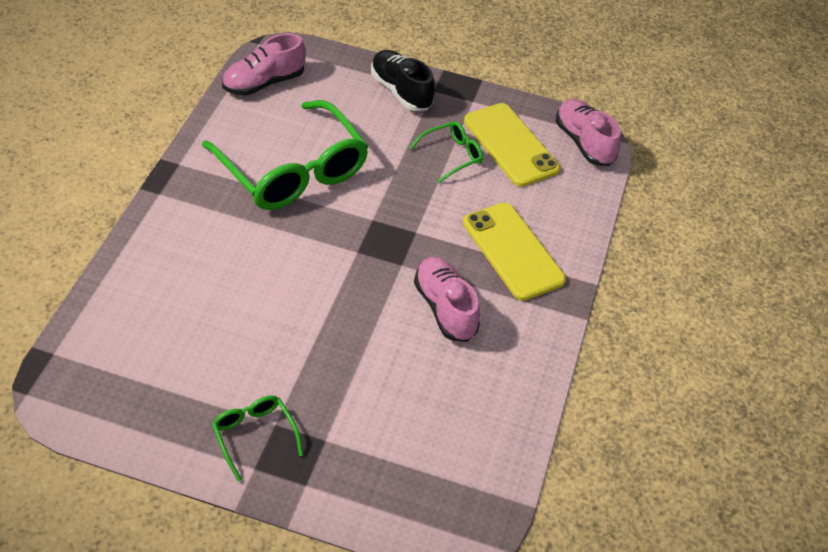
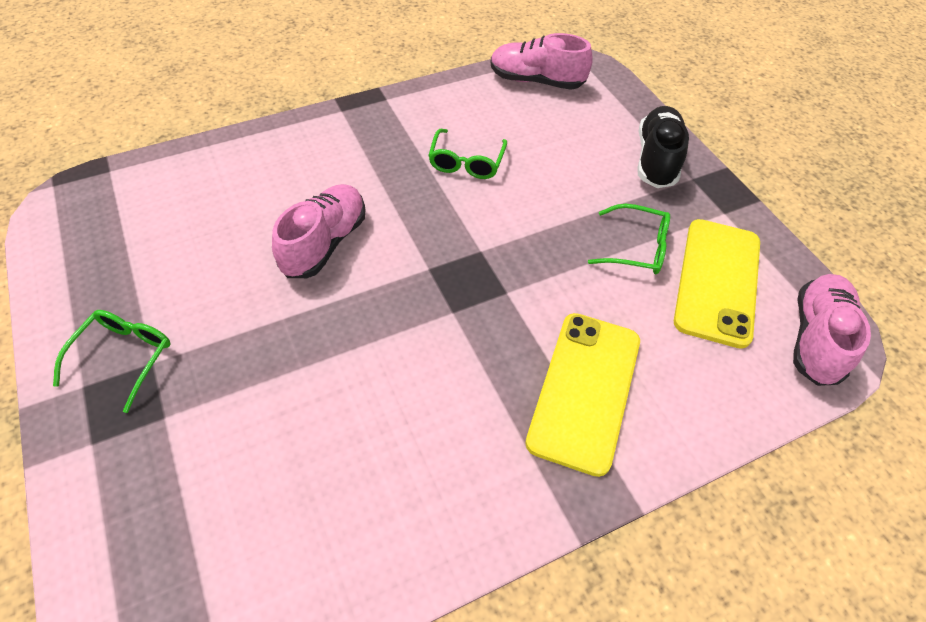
camera: 50 degrees right, 5 degrees up
green glasses [202,100,369,210] -> green glasses [428,129,507,179], size x0.46
pink shoe [414,257,480,342] -> pink shoe moved to [272,184,365,278]

